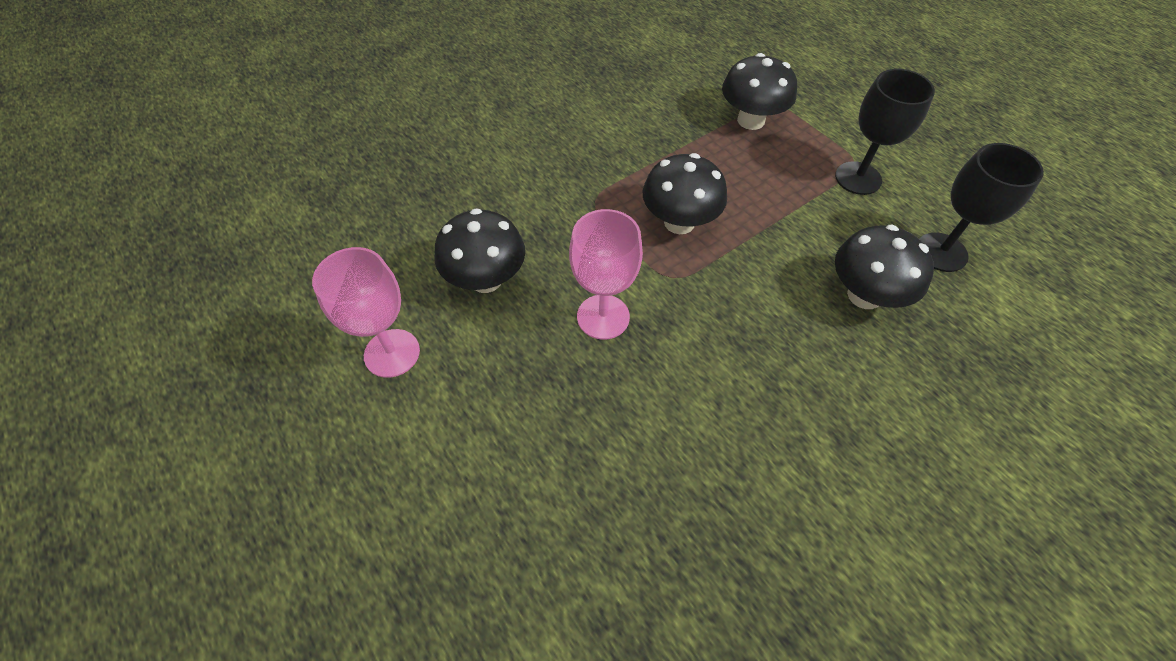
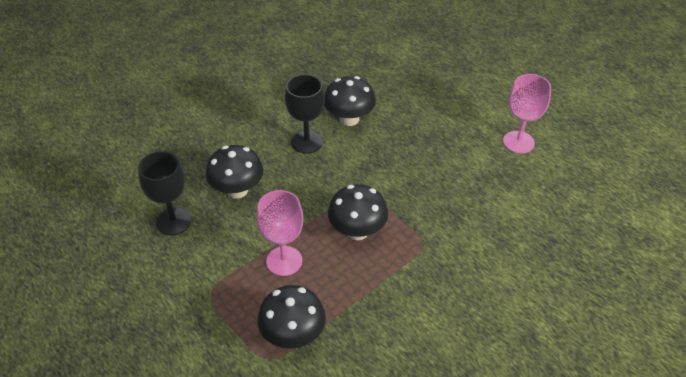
camera: 175 degrees right, 10 degrees down
black mushroom [434,208,525,293] -> black mushroom moved to [324,76,376,126]
pink goblet [569,209,643,340] -> pink goblet moved to [257,190,303,276]
black goblet [835,69,935,195] -> black goblet moved to [285,74,325,154]

